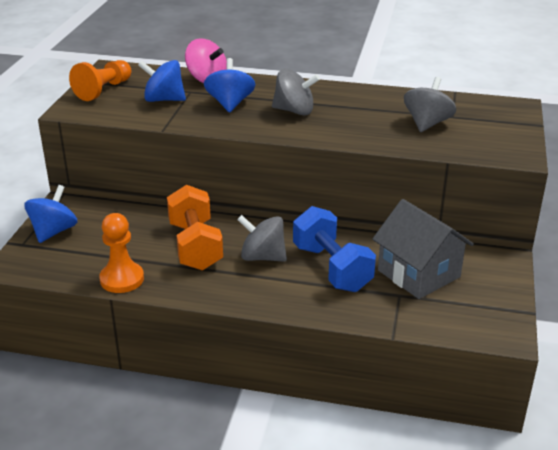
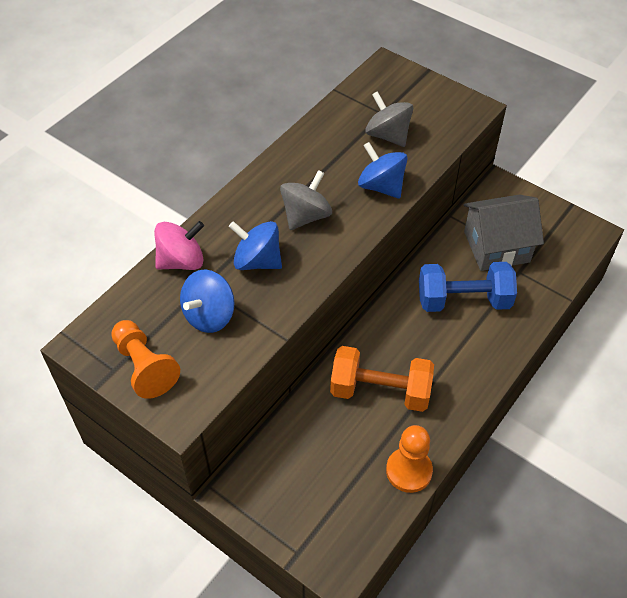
camera: 65 degrees left, 20 degrees up
blue spinning top [24,185,78,243] -> blue spinning top moved to [358,142,408,198]
grey spinning top [237,215,287,262] -> none

